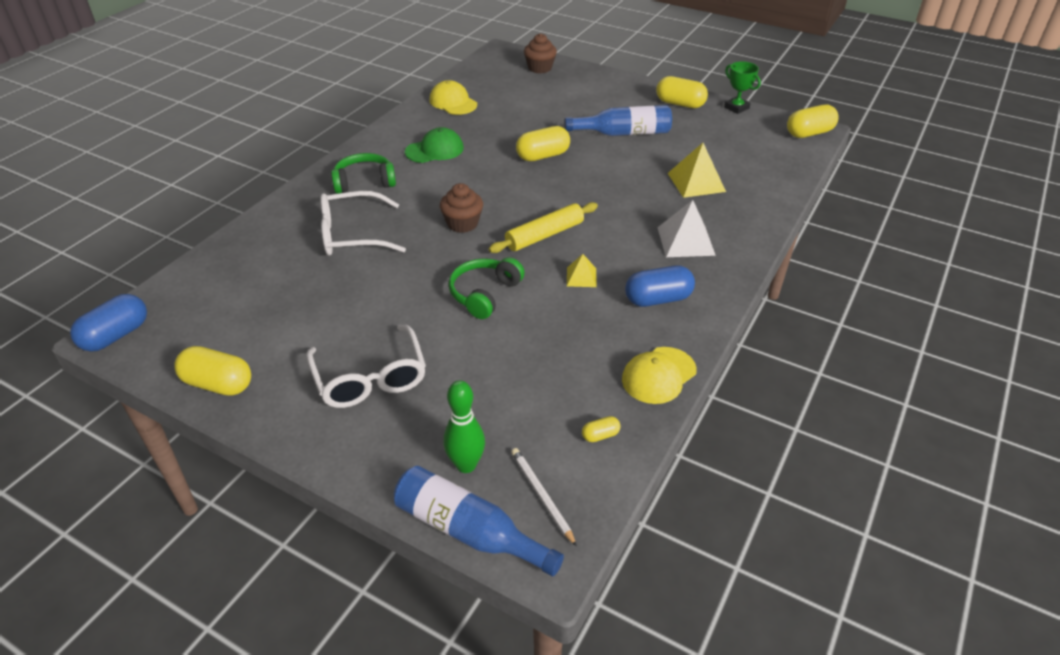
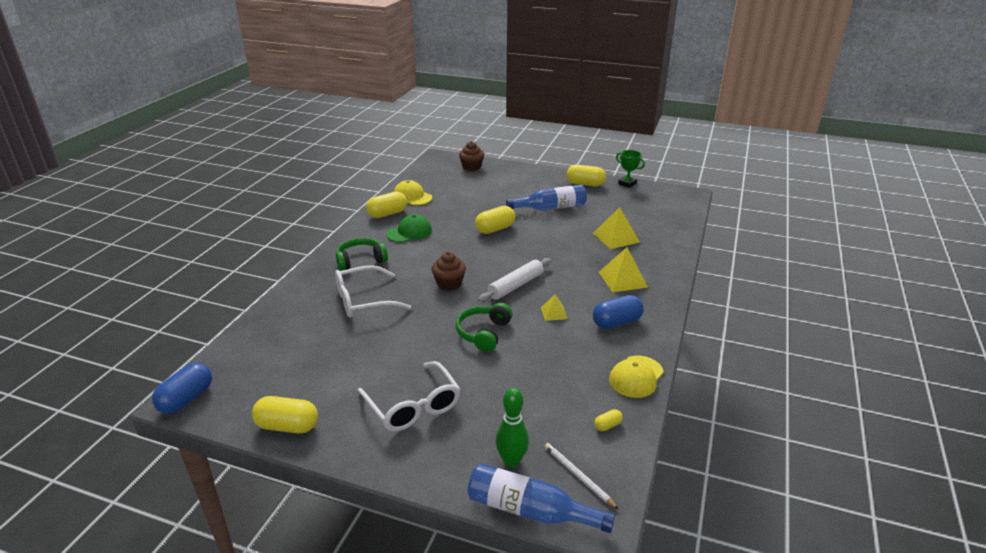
camera: 10 degrees left, 10 degrees down
yellow rolling pin [489,202,598,253] -> white rolling pin [478,258,551,302]
white pyramid [657,200,716,257] -> yellow pyramid [599,247,648,292]
yellow capsule [787,105,839,138] -> yellow capsule moved to [366,191,407,218]

